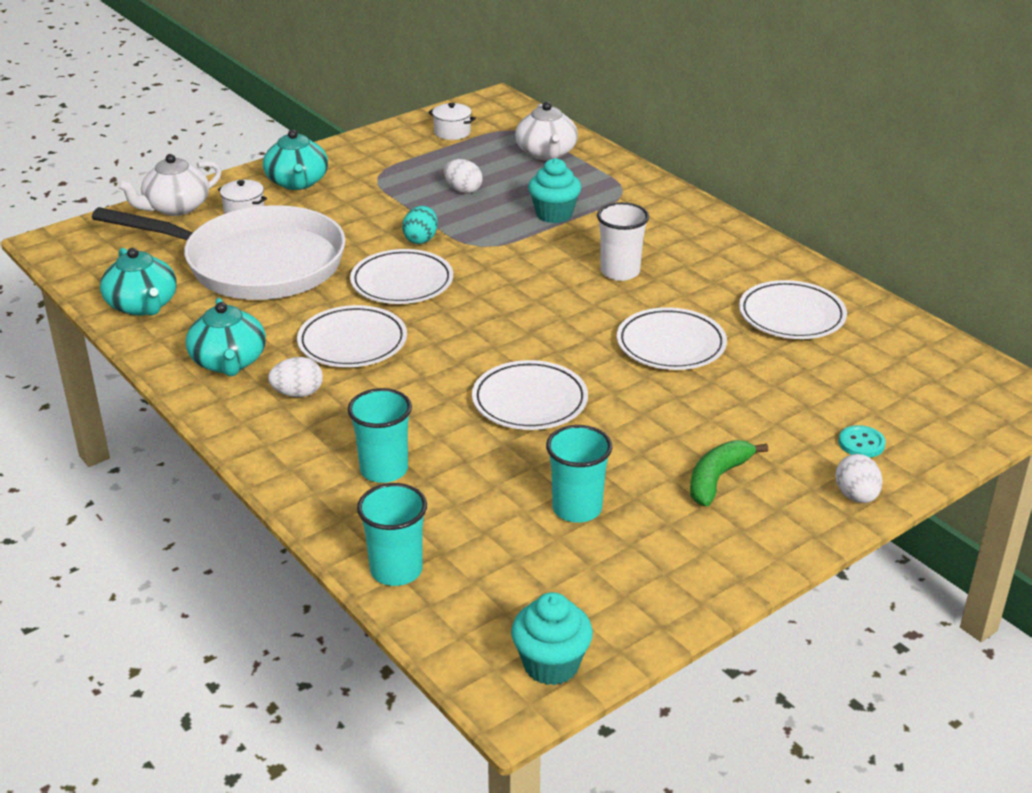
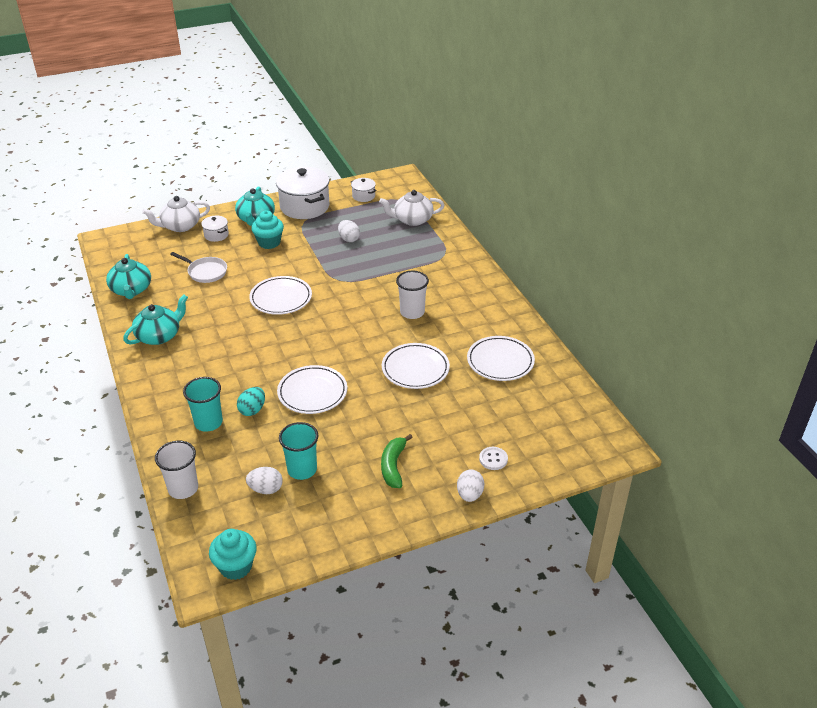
camera: 15 degrees right, 5 degrees up
white pan [92,205,346,300] -> white pan [170,252,227,283], size x0.42
turquoise teapot [186,298,266,376] -> turquoise teapot turned 135 degrees counterclockwise [123,294,188,345]
white egg [268,357,323,397] -> white egg moved to [246,467,283,494]
white plate [297,305,407,367] -> none
turquoise cup [357,483,427,586] -> white cup [155,441,198,499]
turquoise egg [402,206,438,244] -> turquoise egg moved to [237,387,265,416]
white teapot [515,102,578,160] -> white teapot turned 75 degrees clockwise [379,190,445,226]
turquoise cupcake [528,158,581,223] -> turquoise cupcake moved to [251,211,284,249]
green banana [690,440,768,506] -> green banana turned 45 degrees counterclockwise [381,434,413,488]
turquoise button [838,425,886,458] -> white button [479,447,508,470]
none -> white pot [276,167,329,219]

